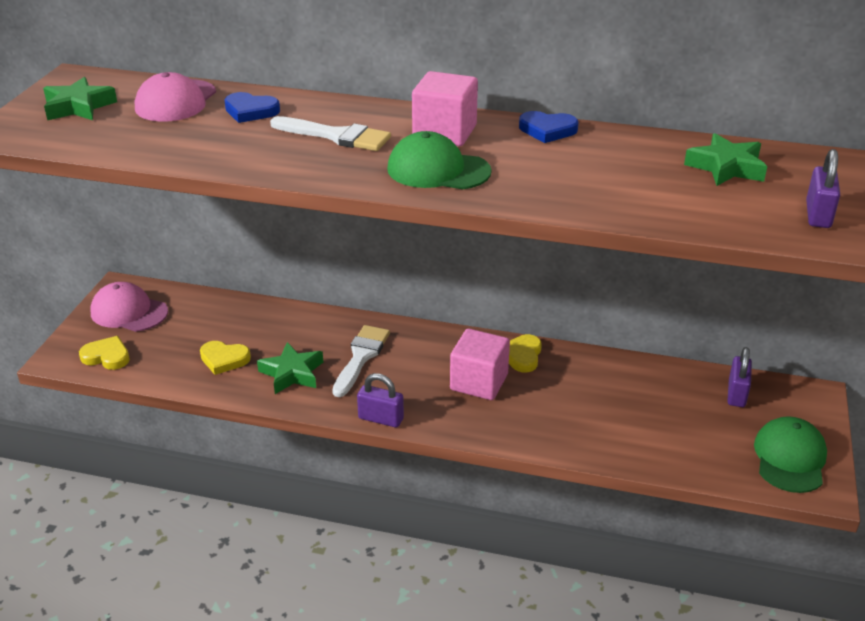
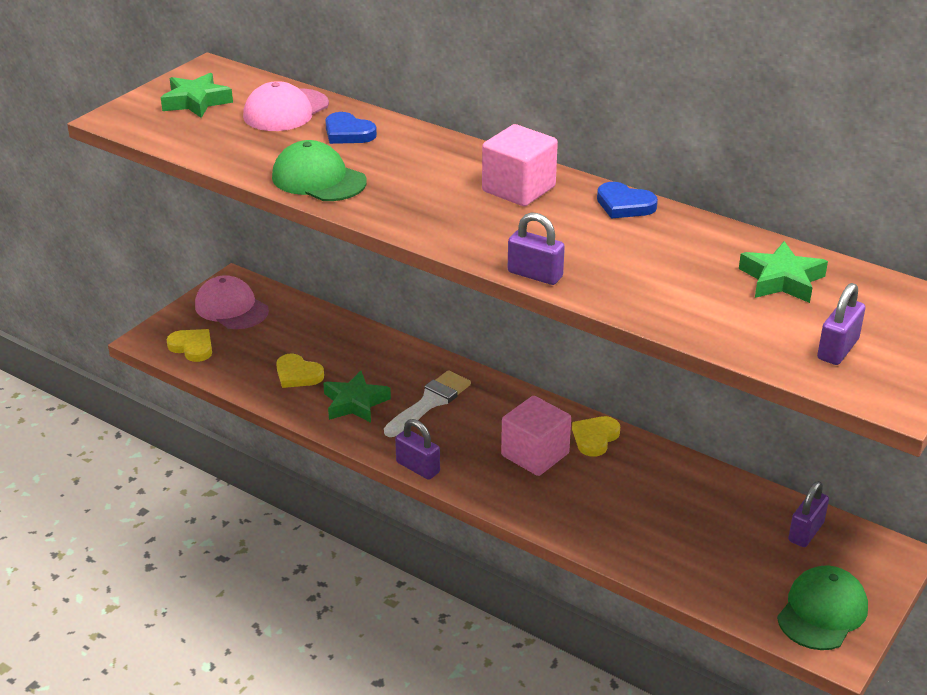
camera: 20 degrees right, 0 degrees up
white brush [270,116,391,151] -> none
green cap [387,131,492,189] -> green cap moved to [272,140,367,201]
none -> purple padlock [508,212,565,285]

